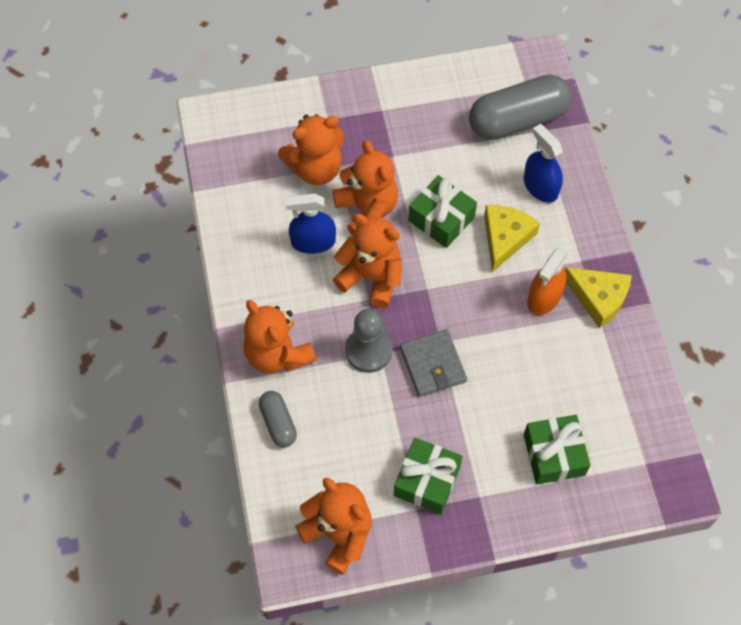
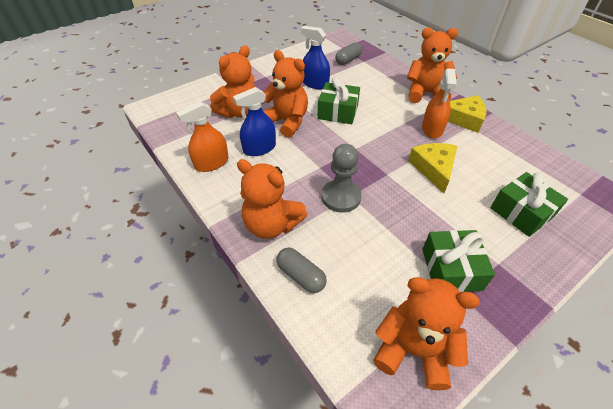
camera: 25 degrees left, 15 degrees down
orange teddy bear [332,214,402,308] -> orange teddy bear moved to [407,28,458,103]
grey wallet [400,329,467,397] -> none
grey capsule [469,75,572,140] -> grey capsule [335,42,362,65], size x0.50
yellow cheese [484,205,540,272] -> yellow cheese moved to [408,143,457,193]
blue spray bottle [524,124,563,203] -> blue spray bottle moved to [301,26,330,89]
none -> orange spray bottle [176,101,229,172]

